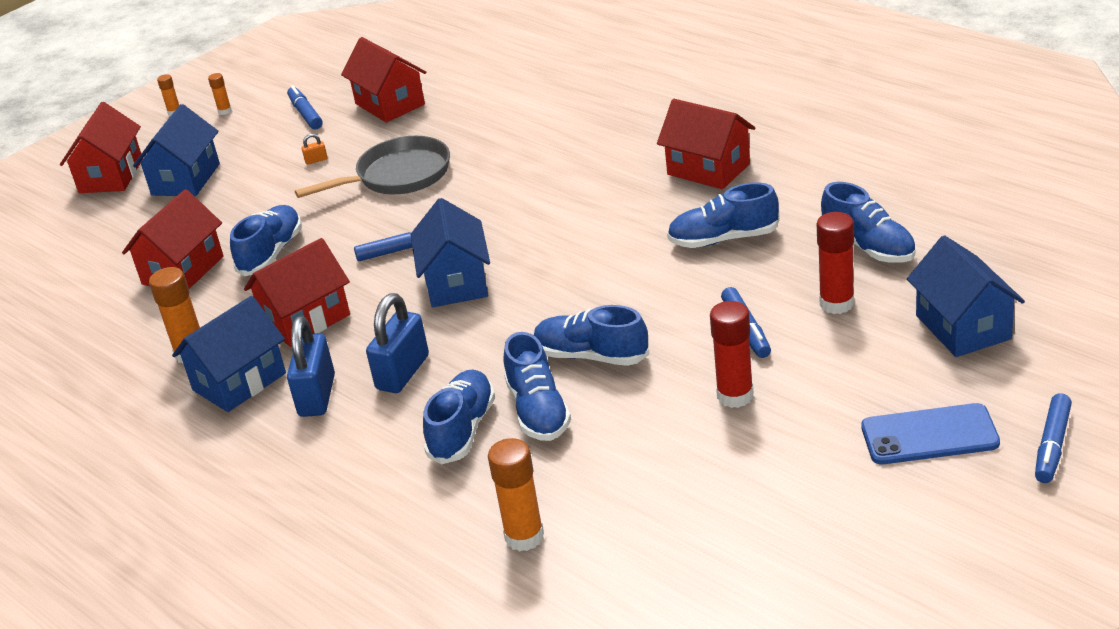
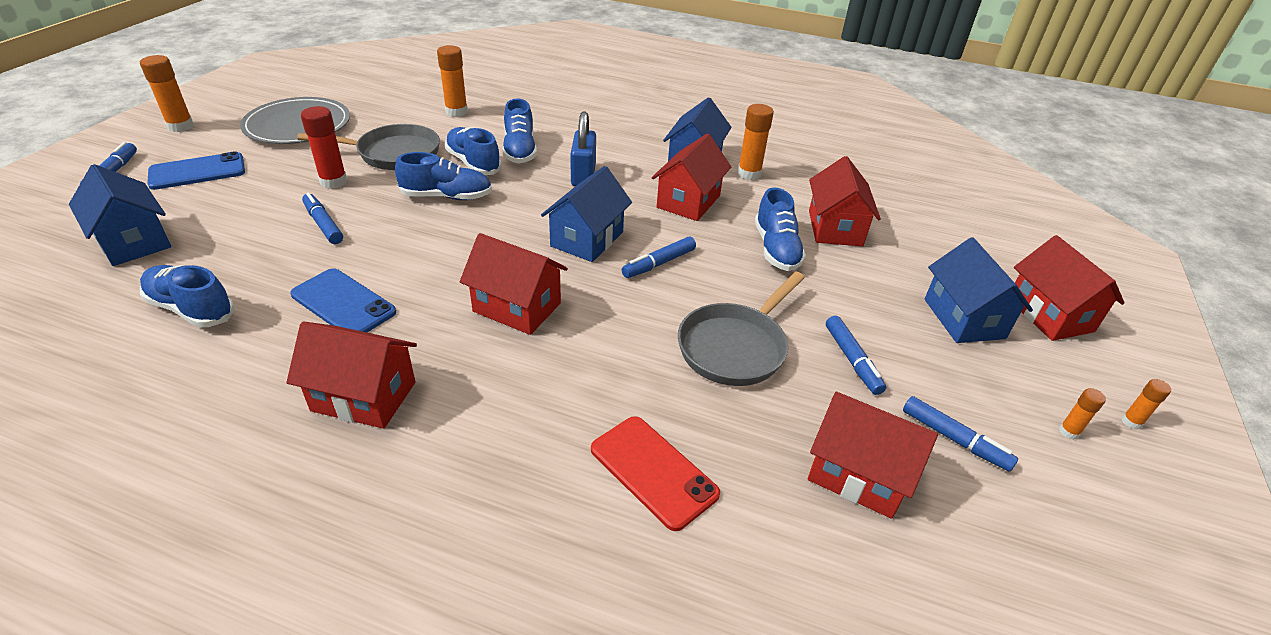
camera: 150 degrees right, 5 degrees up
blue padlock [287,316,335,417] -> none
orange padlock [302,134,327,164] -> blue marker [826,316,886,395]
blue house [411,198,490,307] -> blue house turned 60 degrees clockwise [541,166,632,262]
blue shoe [667,183,779,248] -> blue phone [290,268,396,332]
red glue stick [817,212,854,314] -> none
none -> orange glue stick [140,55,194,132]
none -> grey plate [240,97,350,144]
none -> grey pan [297,124,440,170]
none -> red house [460,233,568,335]
none -> red phone [591,416,720,531]

